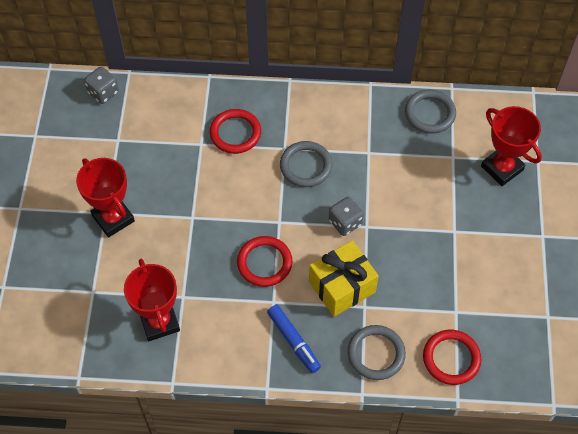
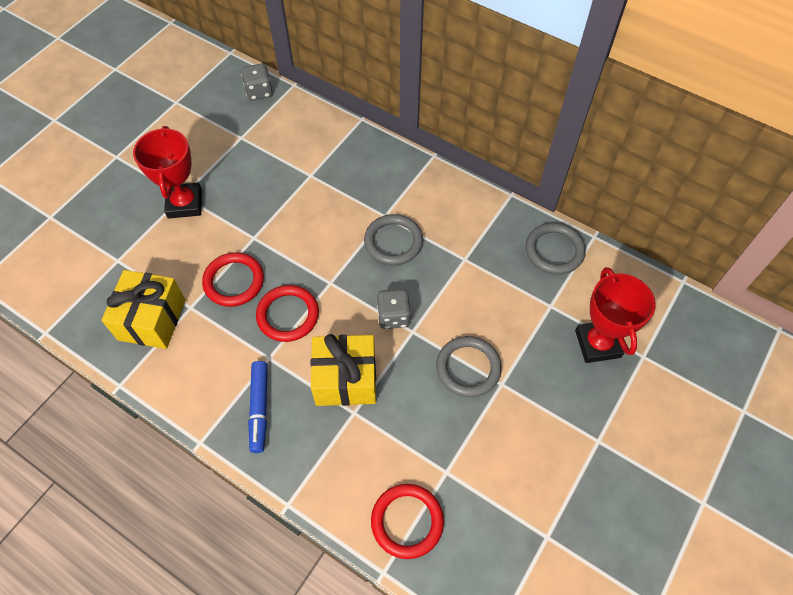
camera: 30 degrees right, 0 degrees up
red trophy [124,259,180,341] -> yellow gift [101,270,185,349]
red ring [209,109,261,154] -> red ring moved to [202,252,264,307]
grey ring [347,325,406,380] -> grey ring moved to [436,336,502,397]

